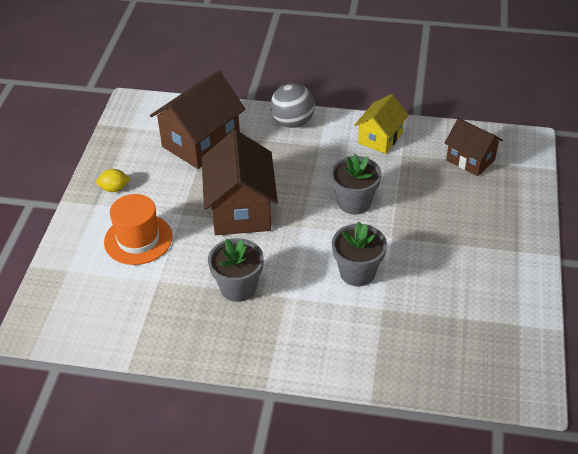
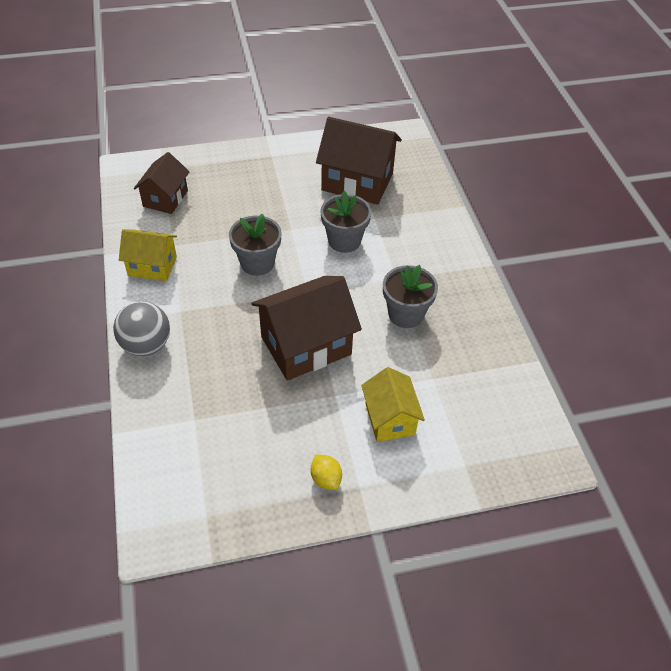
camera: 115 degrees left, 5 degrees up
orange hat [104,194,173,265] -> yellow house [361,367,425,442]
brown house [150,71,245,169] -> brown house moved to [316,117,402,205]

